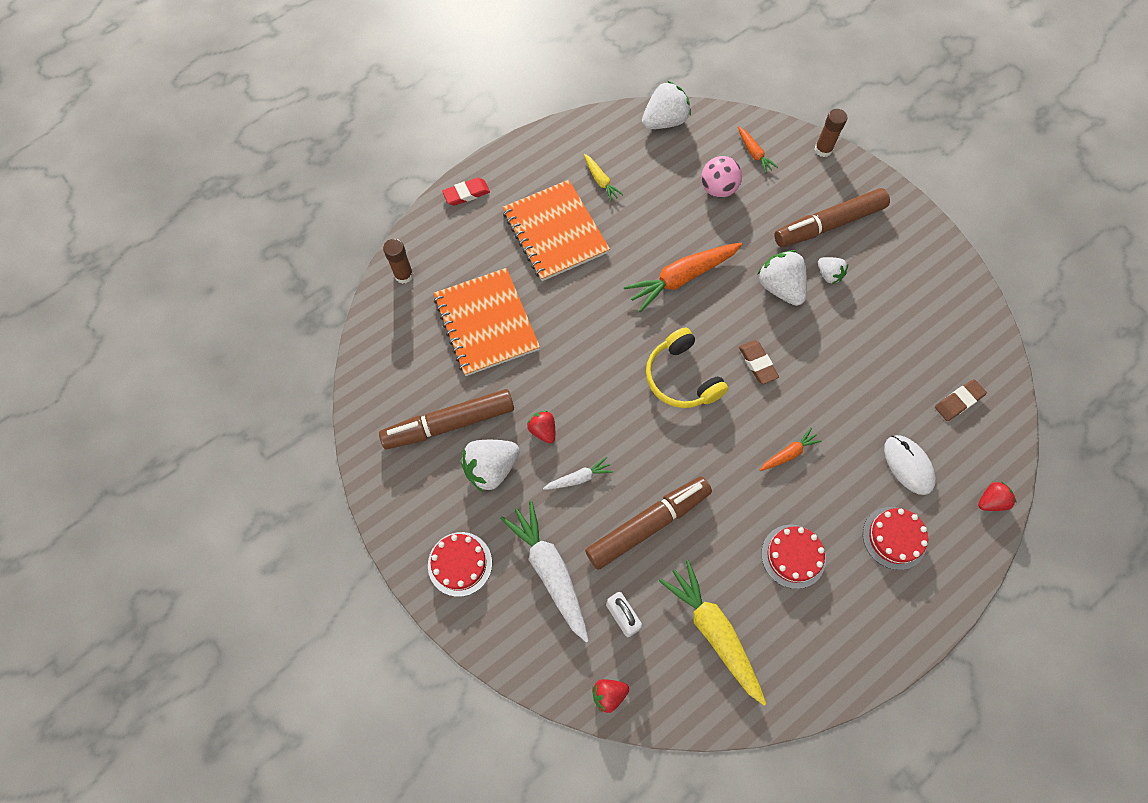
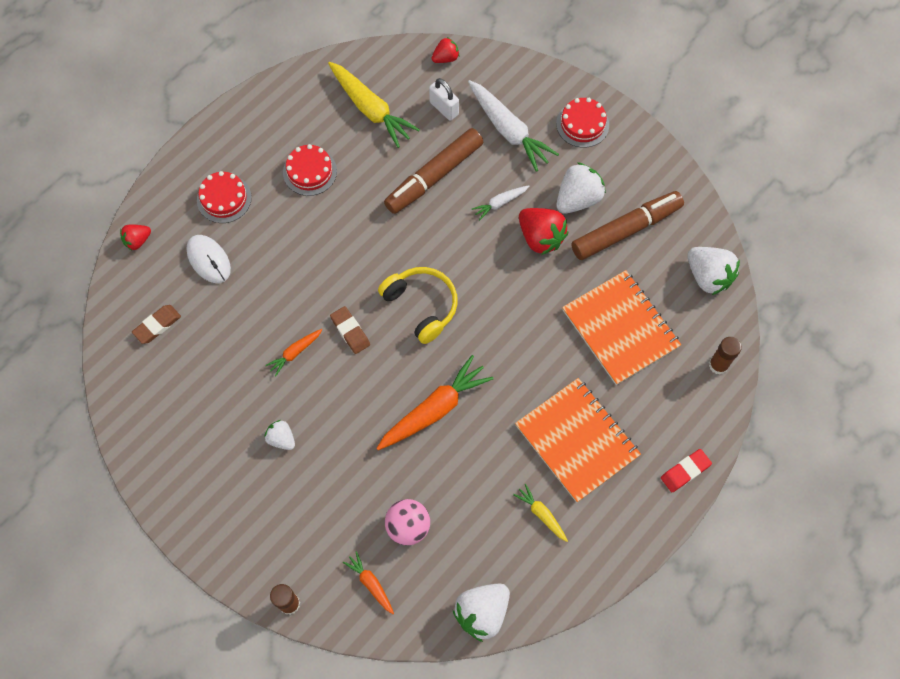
camera: 170 degrees right, 0 degrees up
red strawberry [527,411,555,443] -> red strawberry [519,208,568,255], size x1.76
white strawberry [757,250,807,306] -> white strawberry moved to [688,247,740,295]
orange carrot [760,428,822,471] -> orange carrot moved to [265,329,322,377]
brown marker [774,188,890,247] -> none

